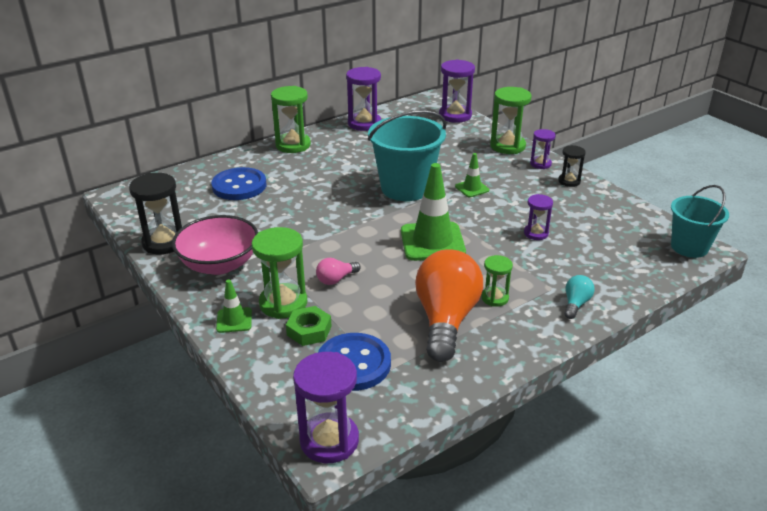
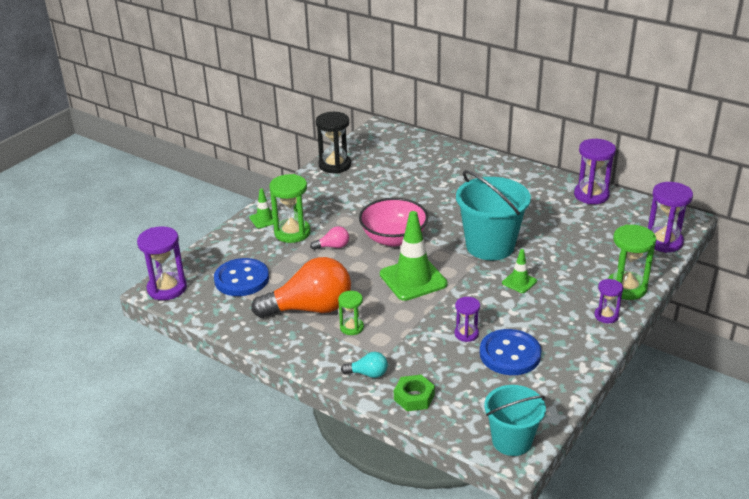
camera: 70 degrees right, 0 degrees up
pink bowl [172,215,258,275] -> pink bowl moved to [359,198,428,246]
blue button [211,167,266,200] -> blue button moved to [480,329,541,375]
green hourglass [271,86,311,153] -> none
green nut [286,306,332,346] -> green nut moved to [394,375,435,411]
pink light bulb [316,258,361,285] -> pink light bulb turned 135 degrees clockwise [310,226,349,250]
black hourglass [558,145,586,187] -> none

